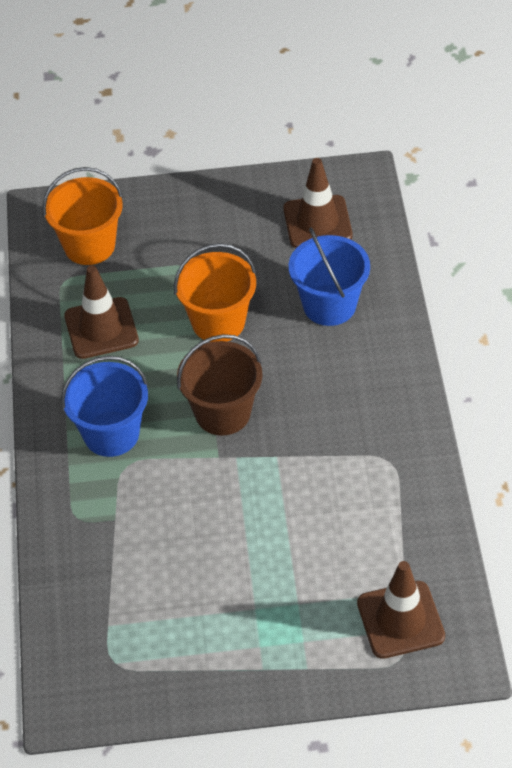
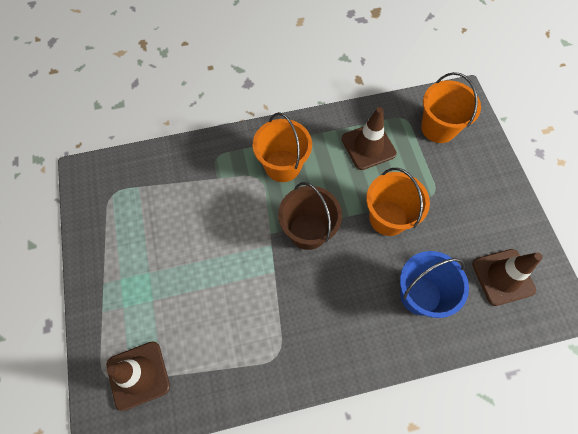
camera: 80 degrees right, 15 degrees up
blue bucket [61,356,148,457] -> orange bucket [253,112,312,182]

